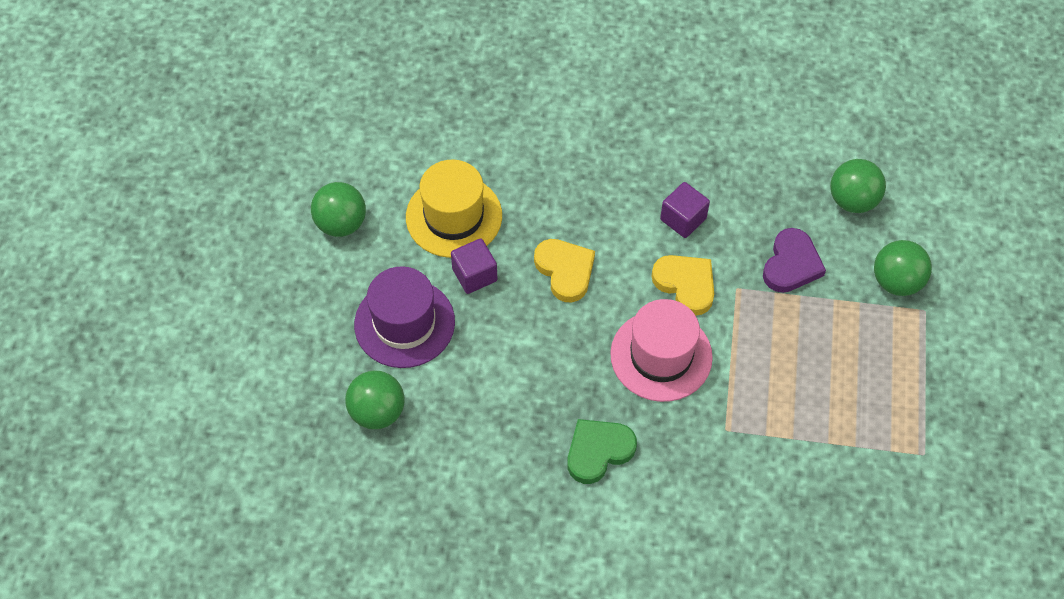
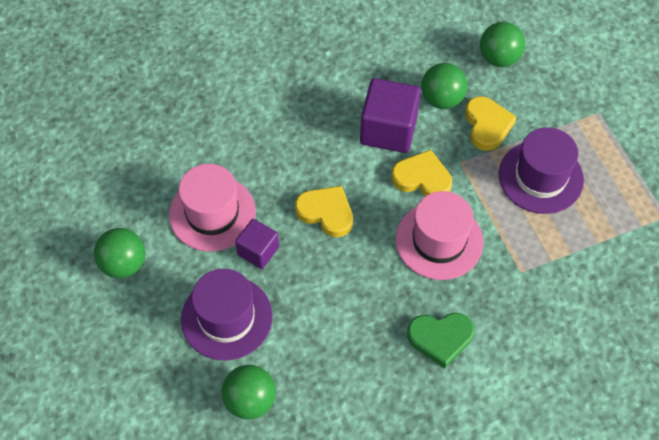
camera: 30 degrees left, 0 degrees up
yellow hat [406,160,502,258] -> pink hat [169,164,256,251]
green heart [567,419,637,484] -> green heart turned 120 degrees counterclockwise [407,313,474,368]
purple cube [660,182,710,238] -> purple cube [360,78,421,153], size x1.69
purple heart [763,228,826,293] -> yellow heart [465,96,517,151]
green ball [874,240,932,296] -> green ball moved to [421,63,467,109]
none -> purple hat [499,127,584,214]

